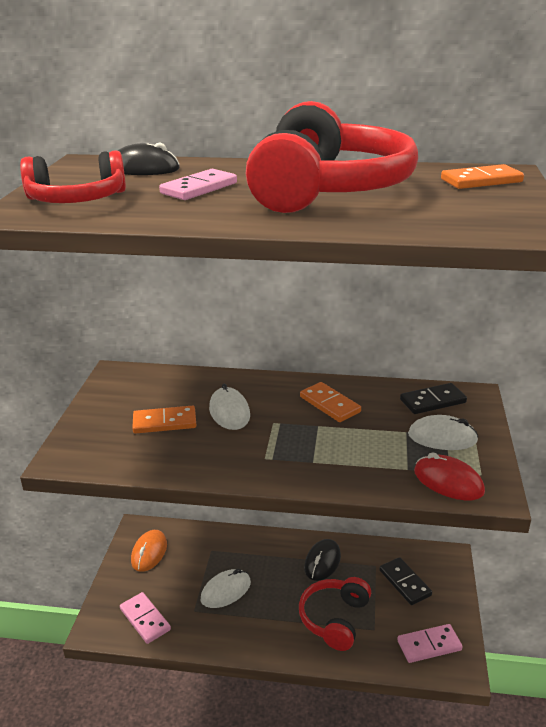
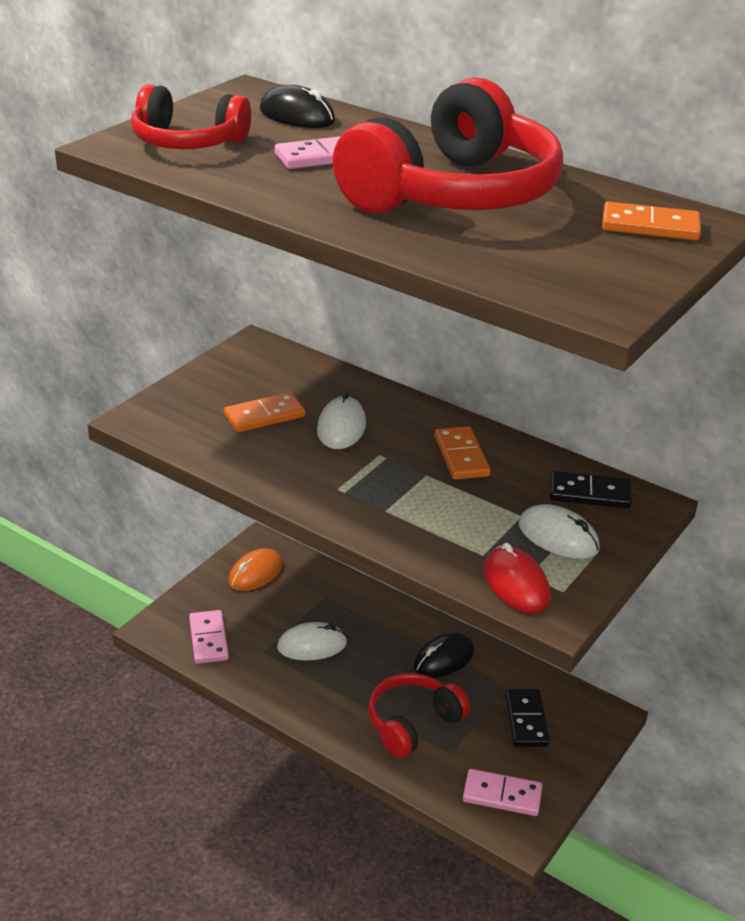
camera: 25 degrees right, 5 degrees up
orange domino [132,406,196,434] -> orange domino turned 45 degrees counterclockwise [224,392,305,432]

